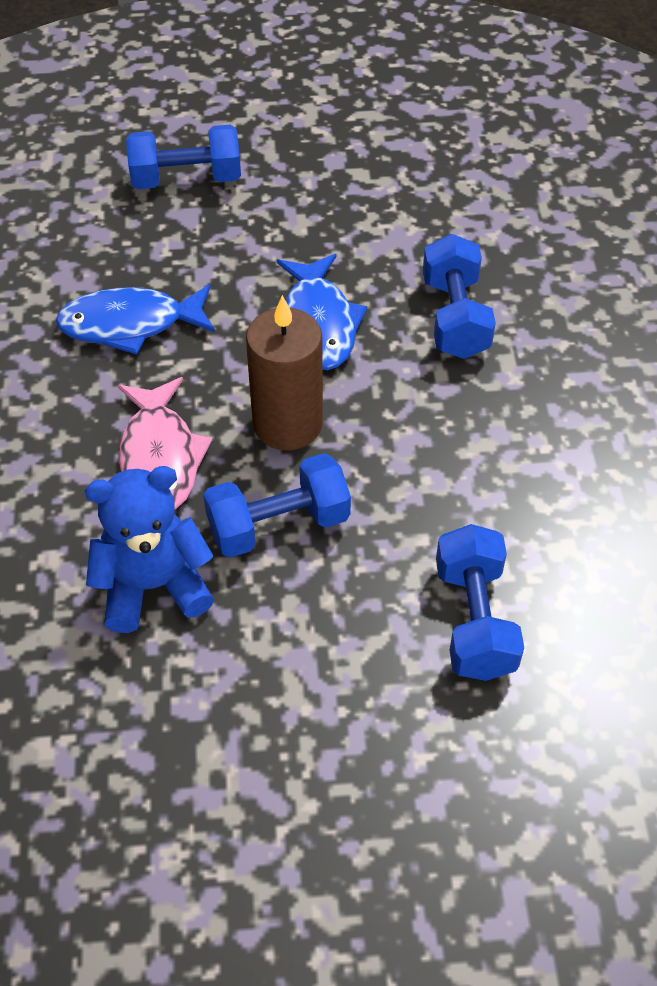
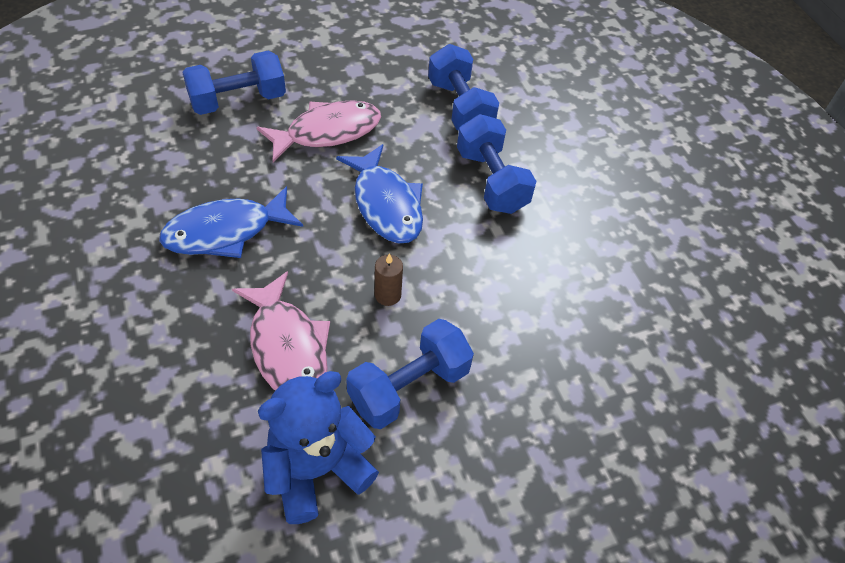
camera: 20 degrees left, 0 degrees up
brown candle [246,295,323,450] -> brown candle [375,253,403,306], size x0.45
blue dumbbell [436,524,524,681] -> blue dumbbell moved to [428,44,499,130]
none -> pink fish [256,100,381,162]

